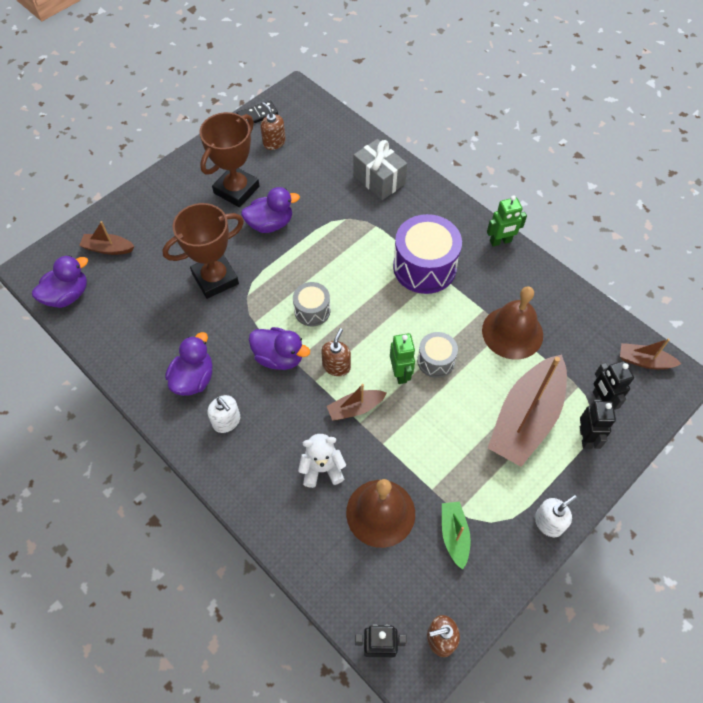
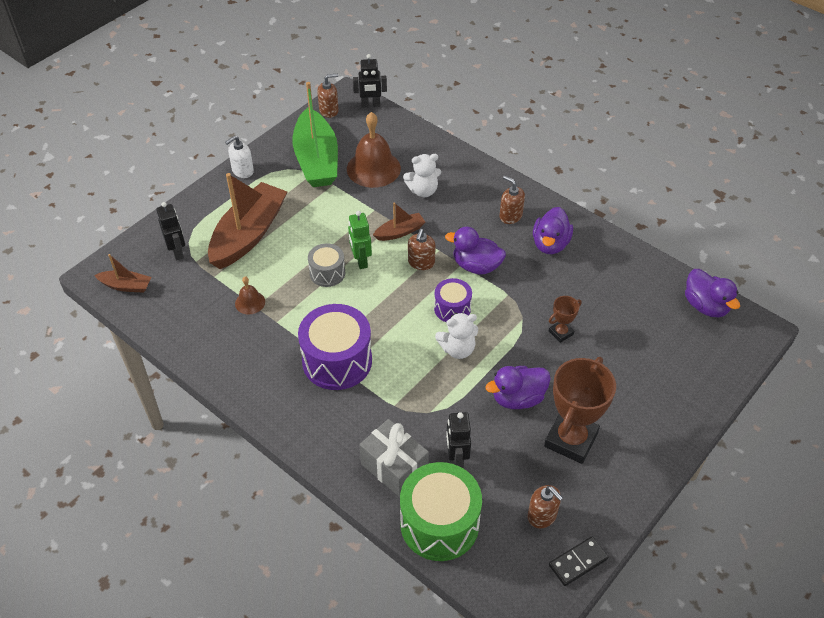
camera: 175 degrees right, 10 degrees down
purple duck [32,255,88,308] -> purple duck turned 75 degrees counterclockwise [685,269,740,317]
brown boat [79,221,135,255] -> none
brown trophy [162,203,244,299] -> brown trophy [549,296,581,343], size x0.47
white soap dispenser [208,395,240,433] -> brown soap dispenser [500,176,525,224]
grey drum [293,282,330,326] -> purple drum [434,278,472,322]
green boat [442,502,471,570] -> green boat [293,82,338,187], size x2.11
brown bell [482,286,543,360] -> brown bell [235,276,265,315], size x0.49
green robot [487,195,527,247] -> none
black robot [580,400,616,449] -> black robot moved to [446,412,471,468]
none -> green drum [400,462,482,561]
none -> white teddy bear [435,313,478,359]

